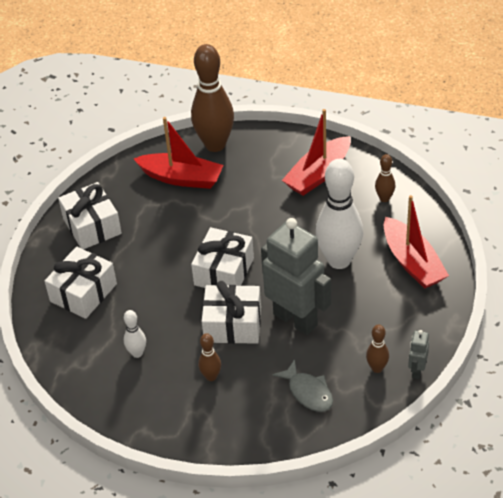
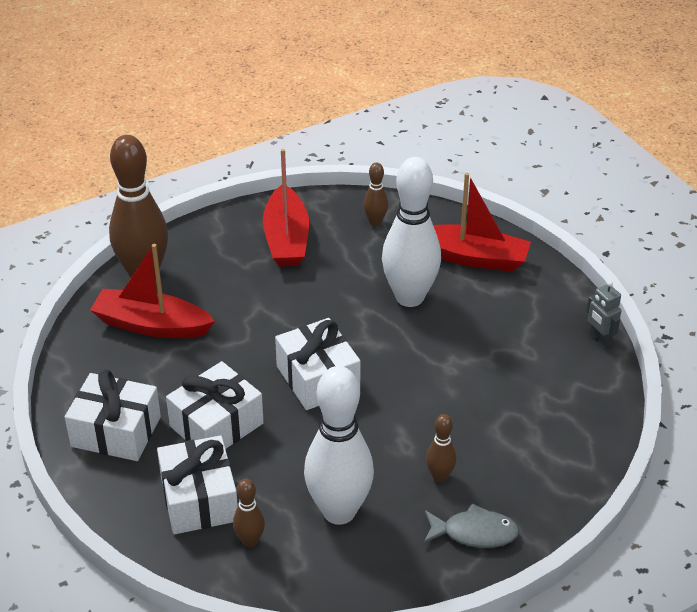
camera: 50 degrees left, 5 degrees down
white bowling pin [124,310,146,358] -> white bowling pin [304,366,374,525], size x2.20
red boat [134,117,223,189] -> red boat turned 135 degrees counterclockwise [90,244,215,338]
white gift [201,281,261,344] -> white gift moved to [166,361,264,449]
grey robot [261,218,331,335] -> none
grey fish [273,359,333,412] -> grey fish moved to [423,503,519,548]
brown bowling pin [366,324,389,373] -> brown bowling pin moved to [233,479,265,547]

